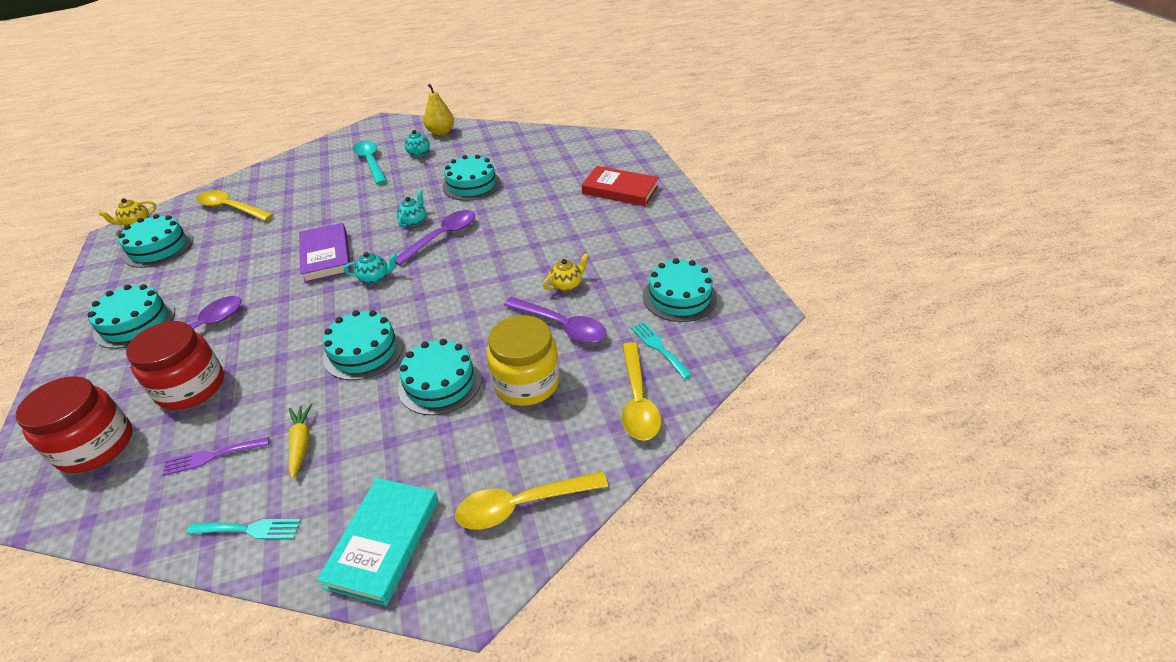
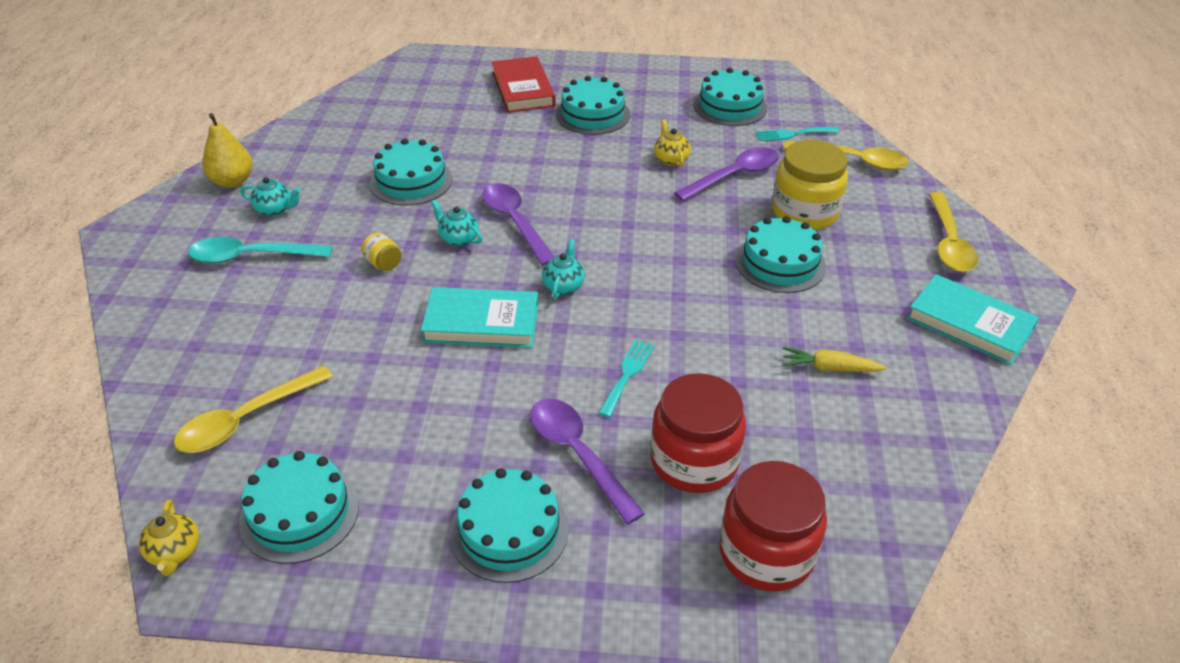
camera: 70 degrees left, 0 degrees up
purple fork [162,437,270,476] -> none
turquoise fork [187,519,301,539] -> turquoise fork moved to [598,339,655,418]
purple book [299,223,352,283] -> turquoise book [421,287,539,348]
turquoise cake [323,310,404,380] -> turquoise cake moved to [556,76,630,135]
red book [582,166,659,206] -> red book turned 60 degrees counterclockwise [492,56,555,113]
none -> yellow jar [361,232,402,271]

